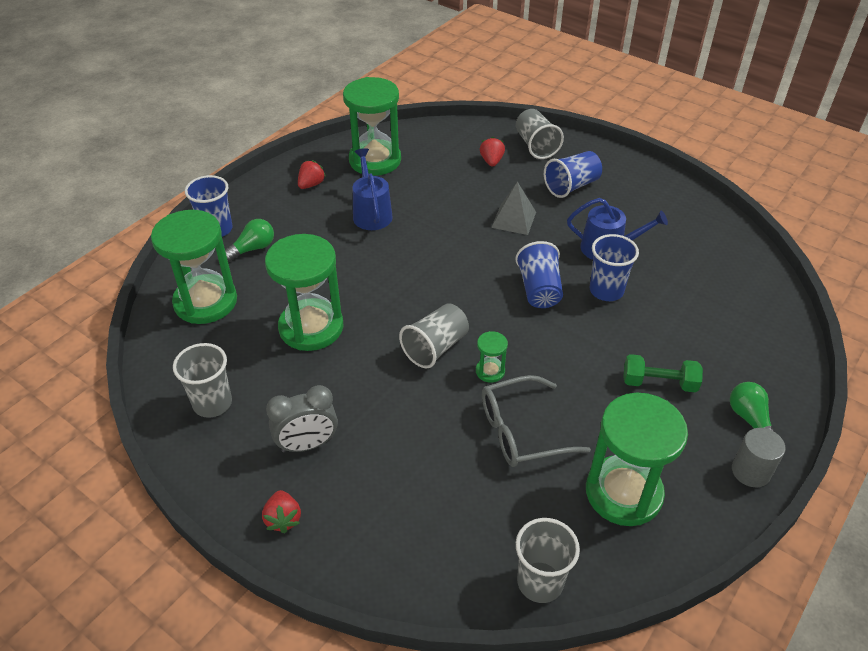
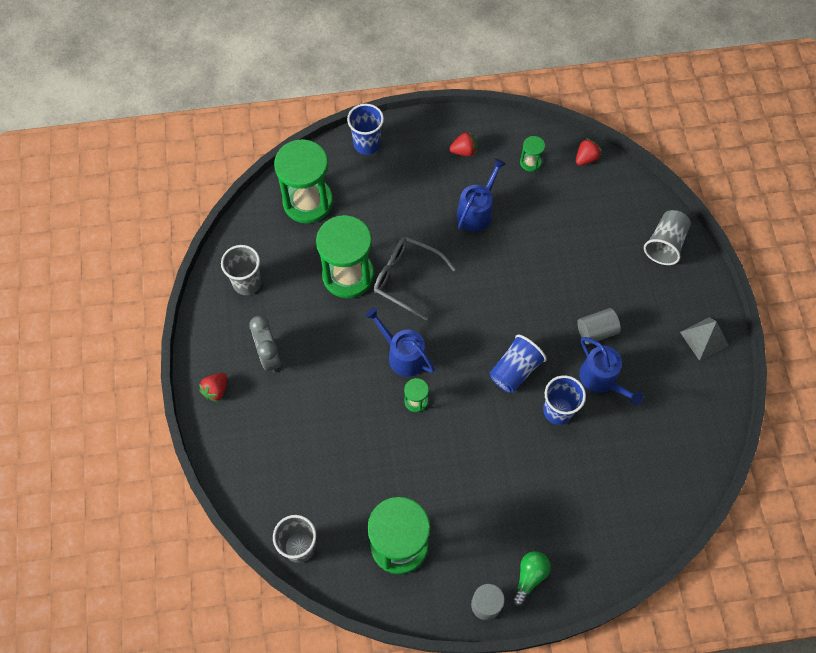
camera: 45 degrees right, 20 degrees up
green light bulb [225,219,274,262] -> none
grey clock [266,385,338,453] -> grey clock turned 45 degrees clockwise [249,315,281,373]
green hourglass [343,77,401,176] -> green hourglass [520,136,545,172], size x0.43
grey cup [399,303,469,368] -> blue watering can [365,308,435,377]
red strawberry [480,137,505,167] -> red strawberry moved to [576,138,601,165]
grey glasses [482,375,591,467] -> grey glasses moved to [374,237,456,320]
grey pyramid [491,181,536,235] -> grey pyramid moved to [680,317,729,361]
blue cup [544,151,602,198] -> none
green dumbbell [623,354,703,393] -> none
none -> grey cylinder [577,308,621,344]

